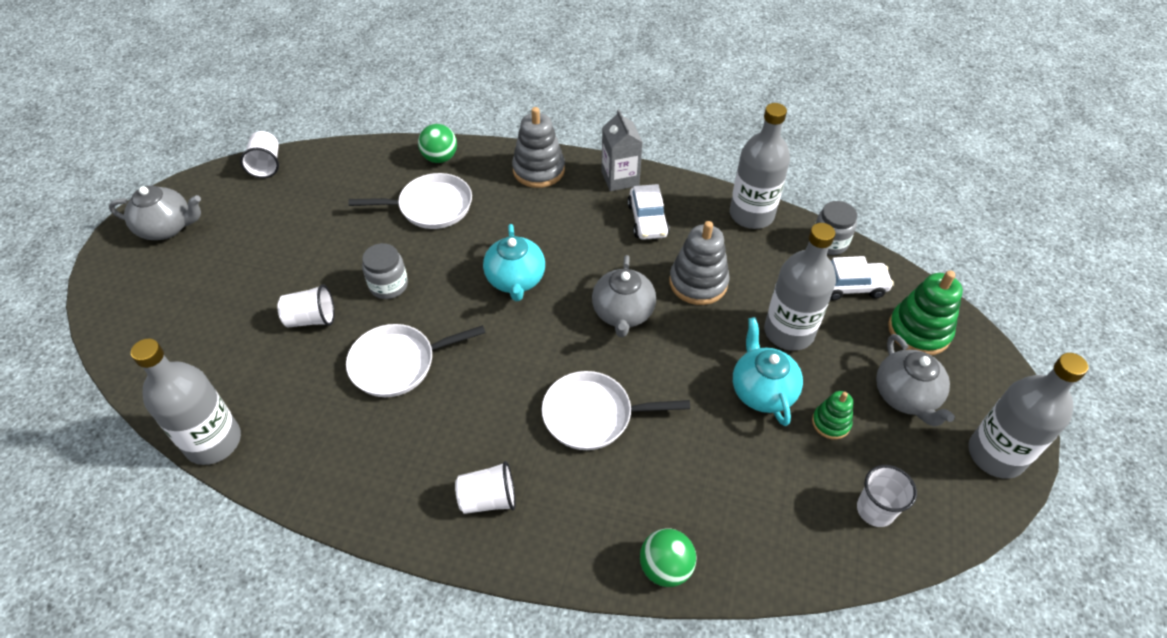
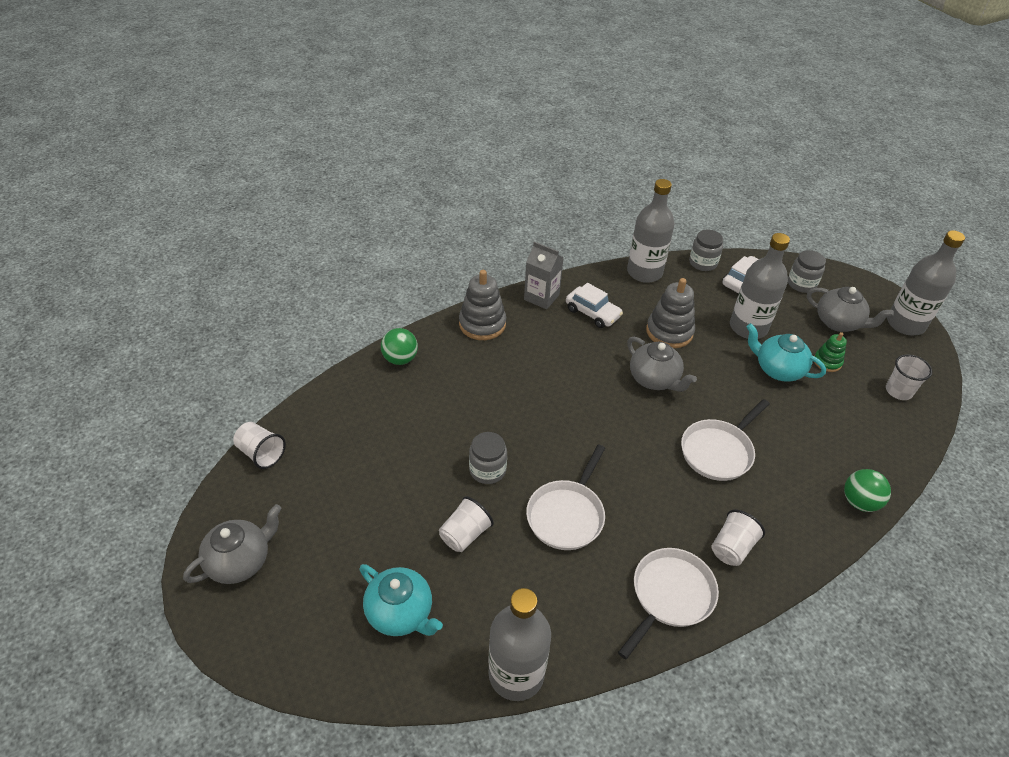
camera: 45 degrees left, 5 degrees down
white pan [348,173,472,229] -> white pan moved to [618,548,719,659]
turquoise teapot [483,224,545,301] -> turquoise teapot moved to [359,564,443,636]
green stacking toy [888,271,963,355] -> grey jar [788,250,826,293]

